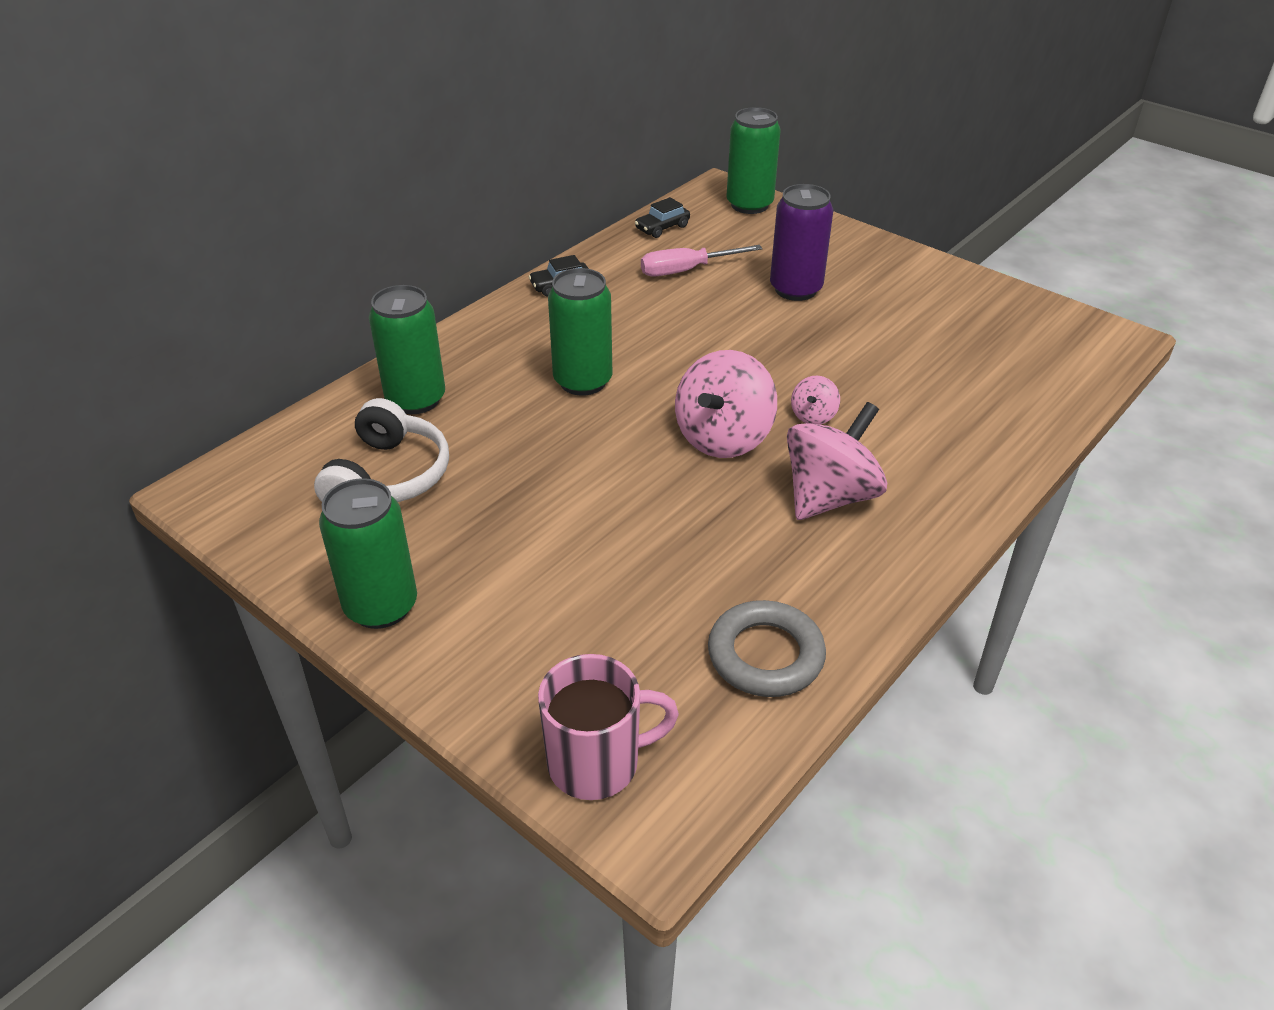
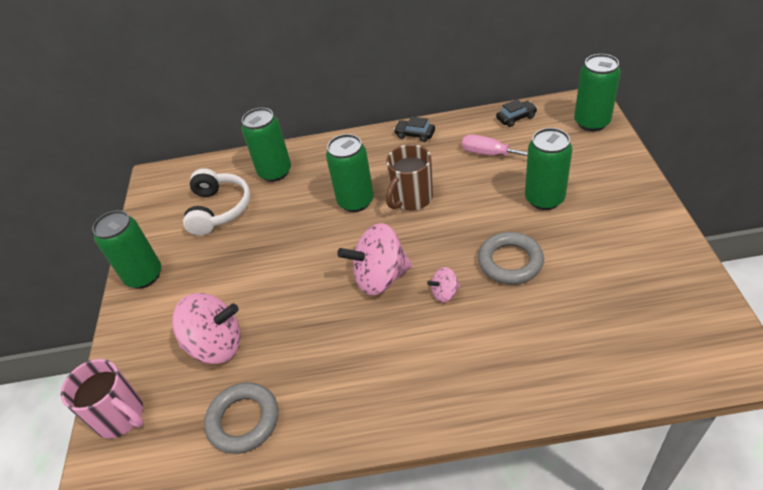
camera: 50 degrees right, 5 degrees up
white headphones [314,398,449,502] -> white headphones turned 60 degrees counterclockwise [183,168,251,236]
black car [635,197,690,238] -> black car turned 150 degrees clockwise [496,99,537,127]
purple can [770,184,833,301] -> green can [525,128,572,210]
pink spinning top [787,402,887,520] -> pink spinning top moved to [172,293,241,364]
none -> brown mug [386,144,433,210]
none -> grey ring [478,232,544,284]

